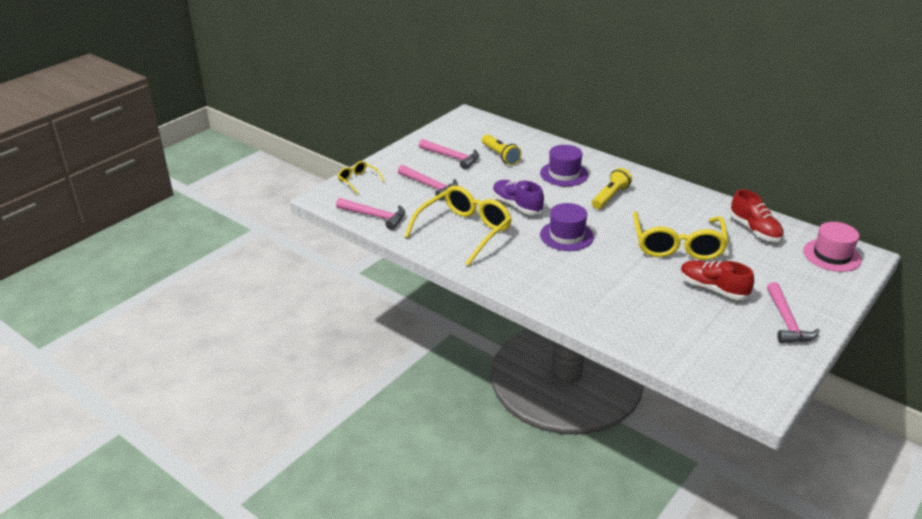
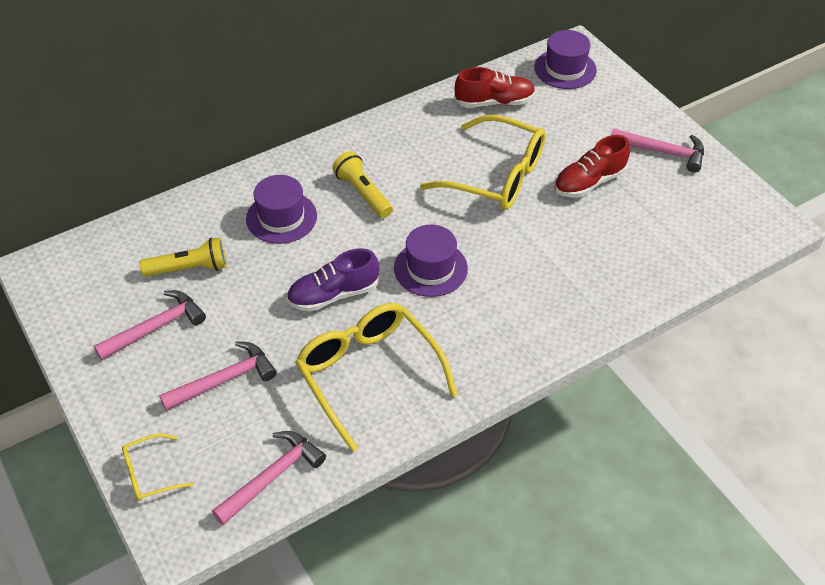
camera: 70 degrees left, 15 degrees up
pink hat [803,222,862,272] -> purple hat [534,30,597,89]

